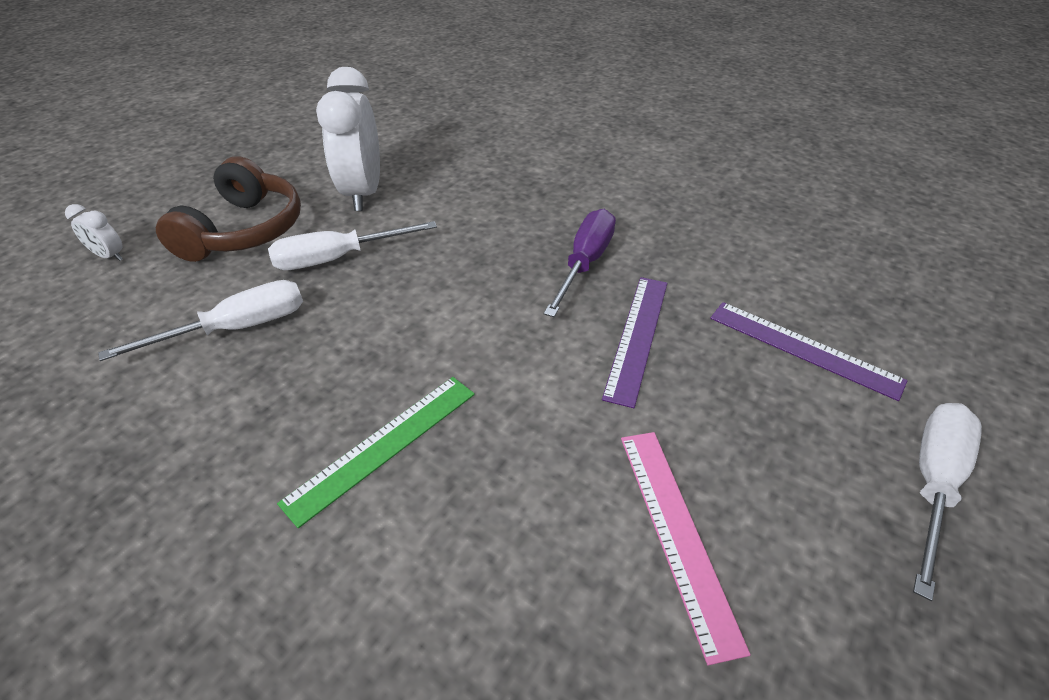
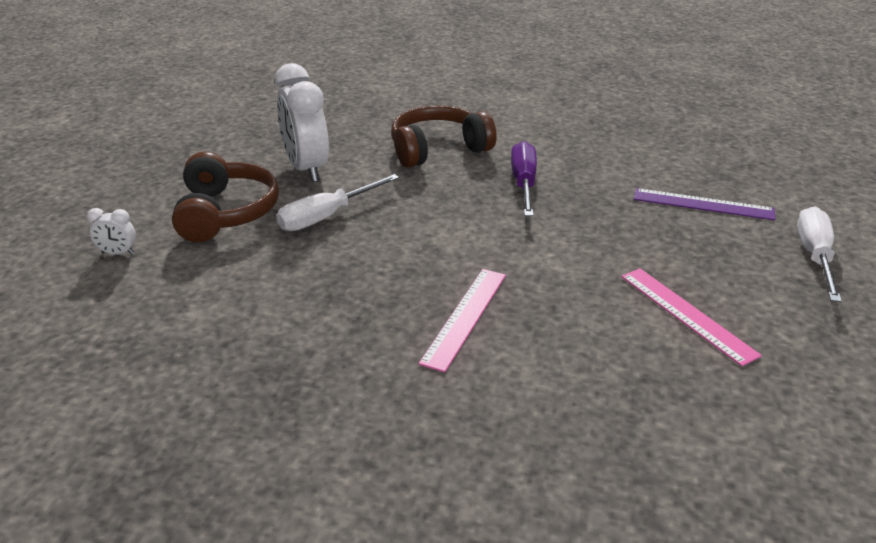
camera: 20 degrees left, 10 degrees down
white screwdriver [98,280,303,361] -> none
green ruler [277,377,475,528] -> pink ruler [419,269,506,372]
purple ruler [602,277,667,408] -> none
none -> brown headphones [391,106,497,168]

